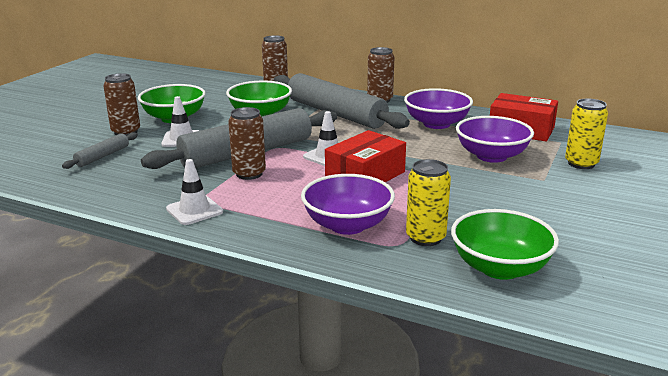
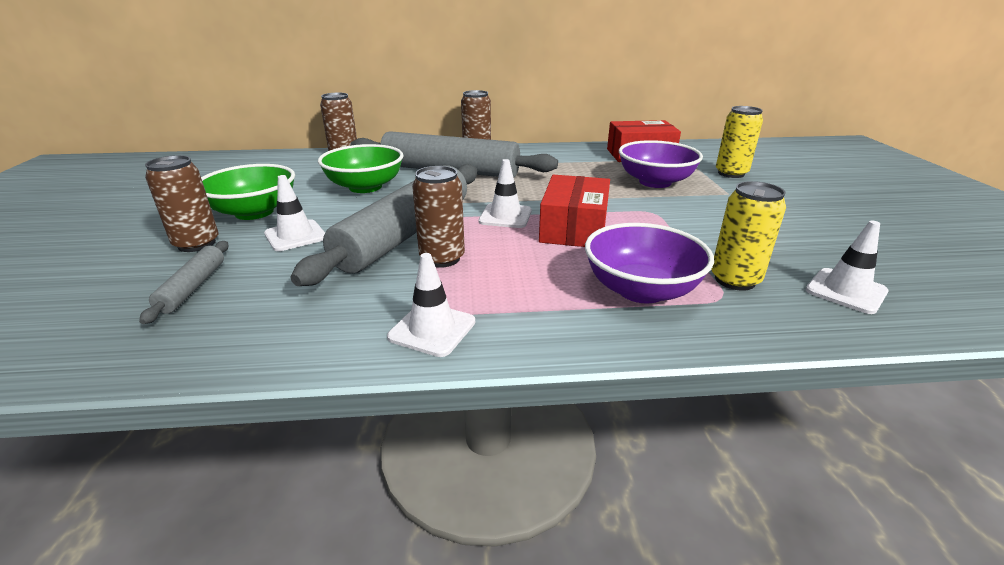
camera: 30 degrees left, 5 degrees up
purple bowl [404,88,473,129] -> none
green bowl [451,209,559,280] -> white traffic cone [806,221,889,314]

